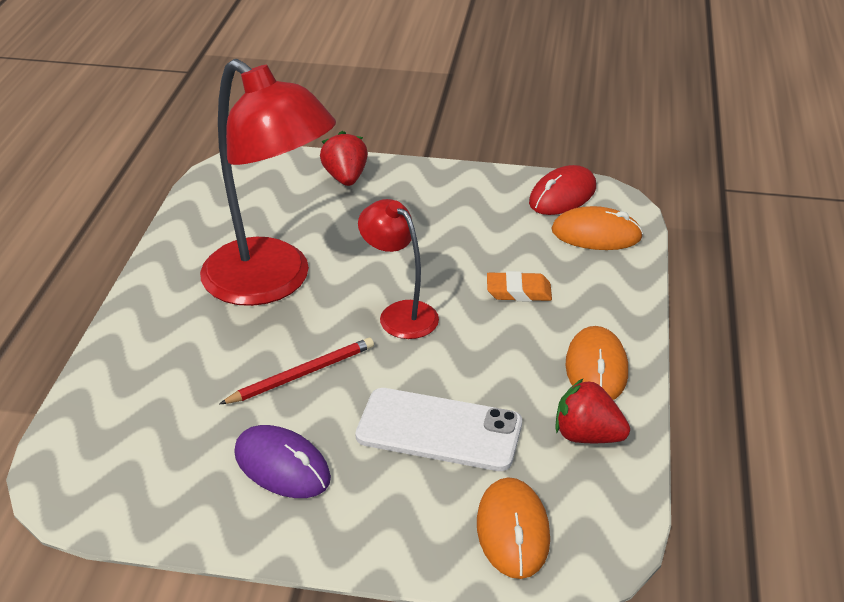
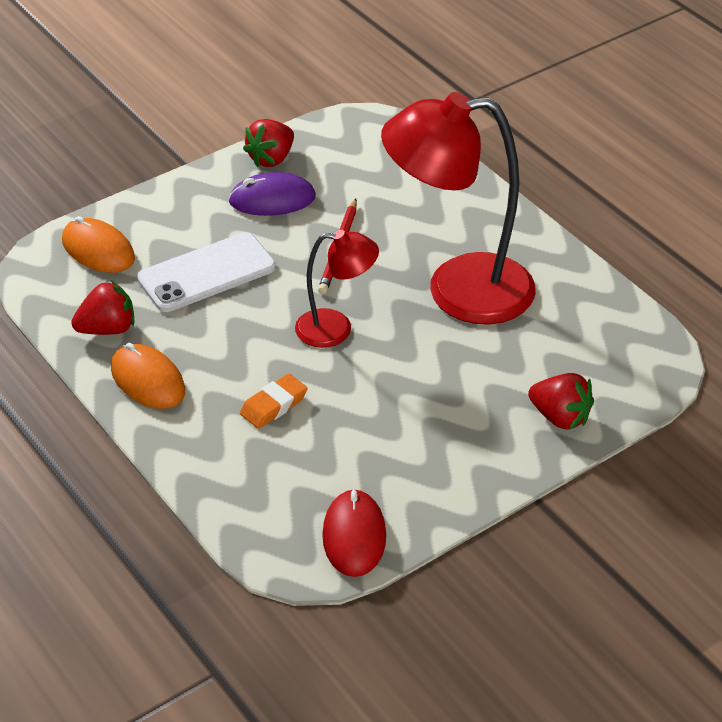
camera: 135 degrees right, 5 degrees up
orange mouse [551,206,643,250] -> none
none -> red strawberry [243,119,294,168]

